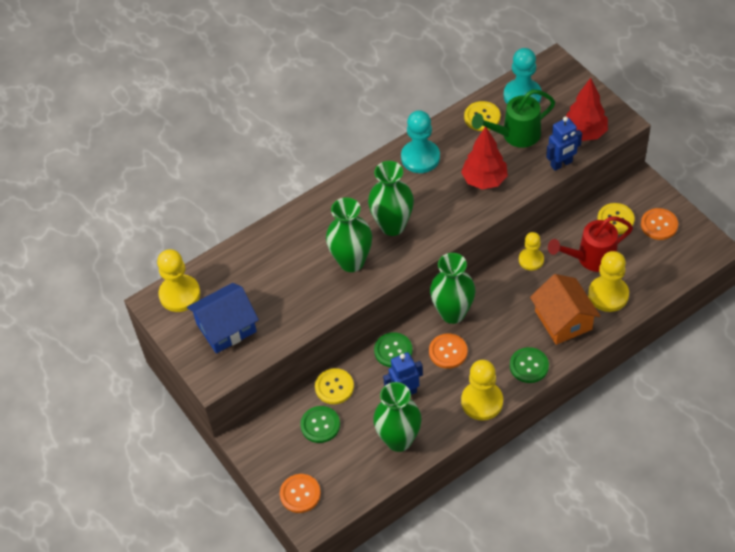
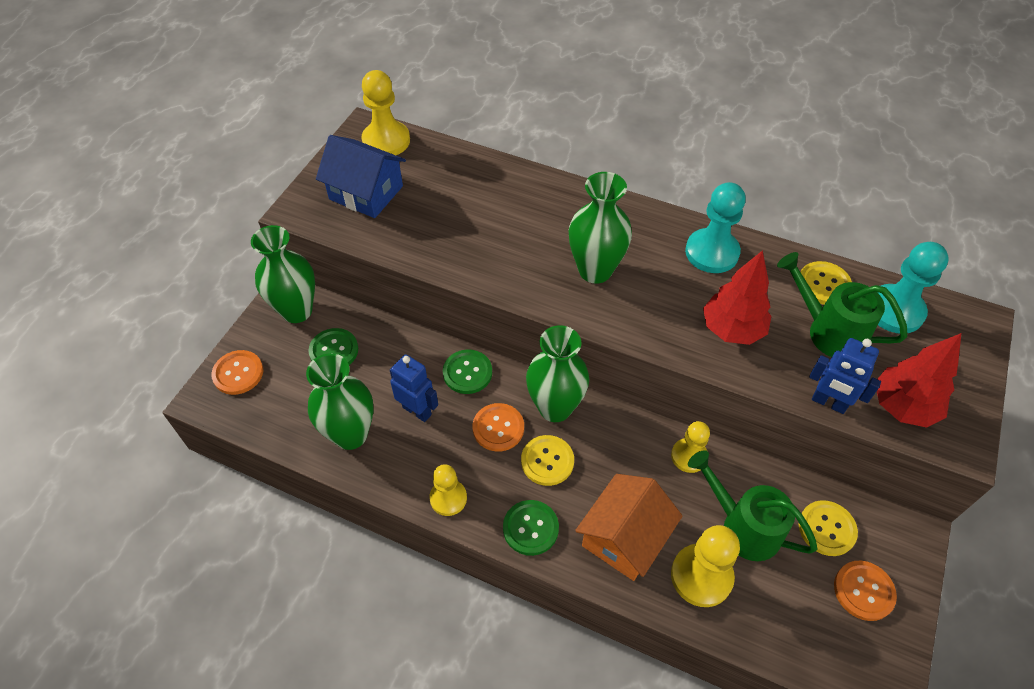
camera: 55 degrees right, 0 degrees up
yellow button [315,368,354,404] -> yellow button moved to [521,435,574,486]
green vase [326,197,372,272] -> green vase moved to [251,225,315,323]
yellow pawn [461,360,503,421] -> yellow pawn [429,464,467,516], size x0.64
red watering can [548,216,633,272] -> green watering can [688,450,817,561]

